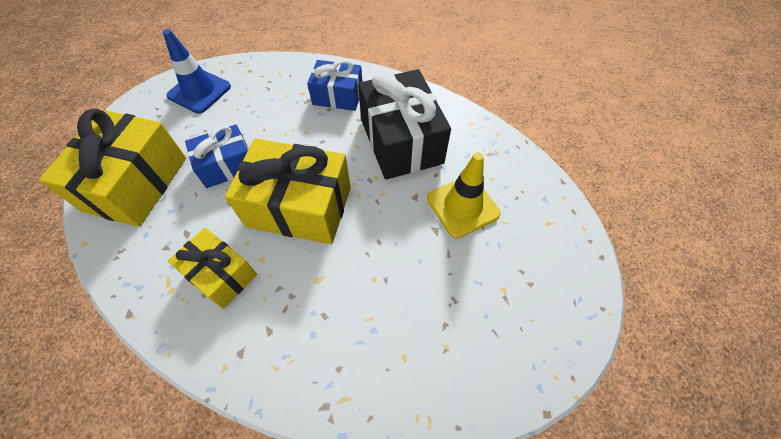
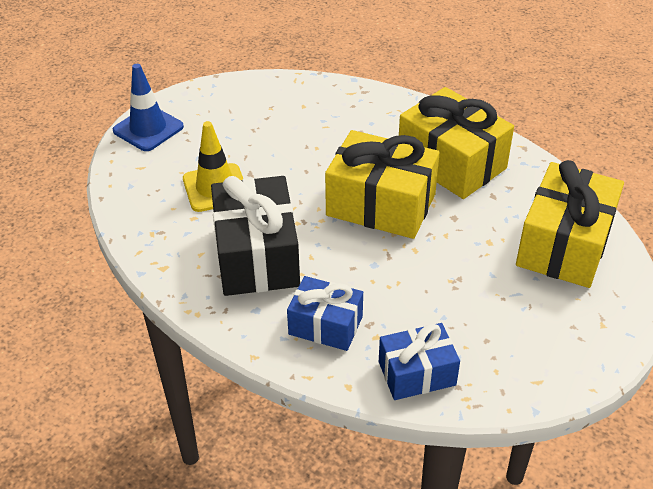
camera: 170 degrees left, 15 degrees down
blue traffic cone [163,29,231,113] -> blue traffic cone moved to [113,64,184,151]
yellow gift [168,228,257,309] -> yellow gift [399,87,514,199], size x1.68
blue gift [185,124,249,188] -> blue gift moved to [379,323,460,400]

